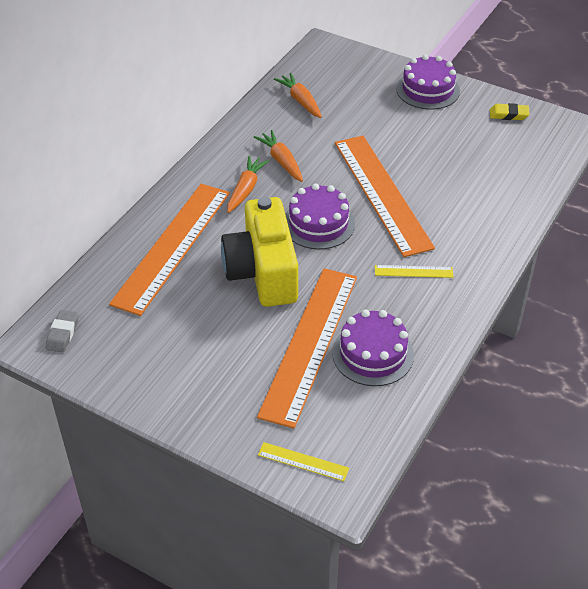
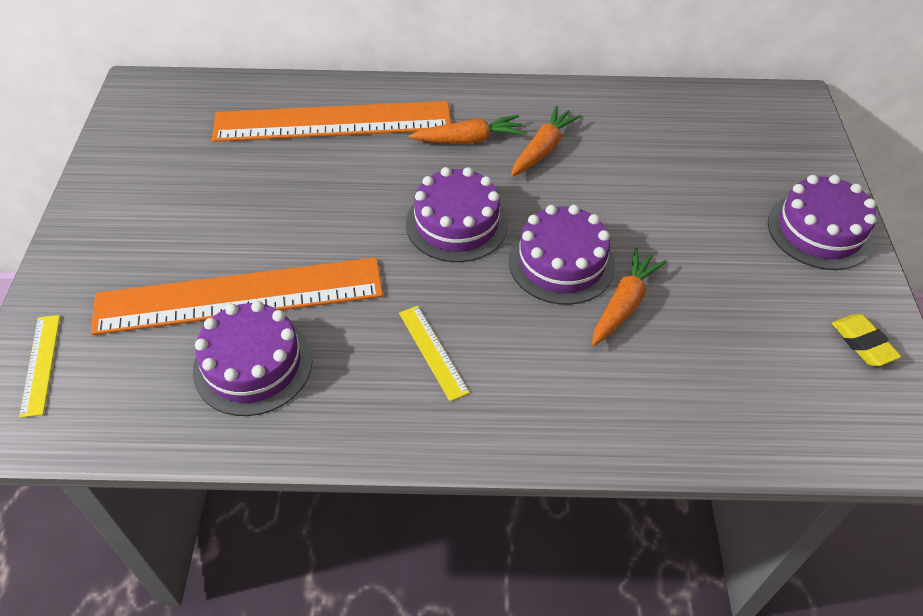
camera: 60 degrees right, 5 degrees up
grey eraser [46,310,78,353] -> none
yellow camera [221,197,298,307] -> none
orange carrot [274,73,322,118] -> orange carrot moved to [592,248,667,346]
orange ruler [335,136,435,257] -> purple cake [509,205,615,305]

